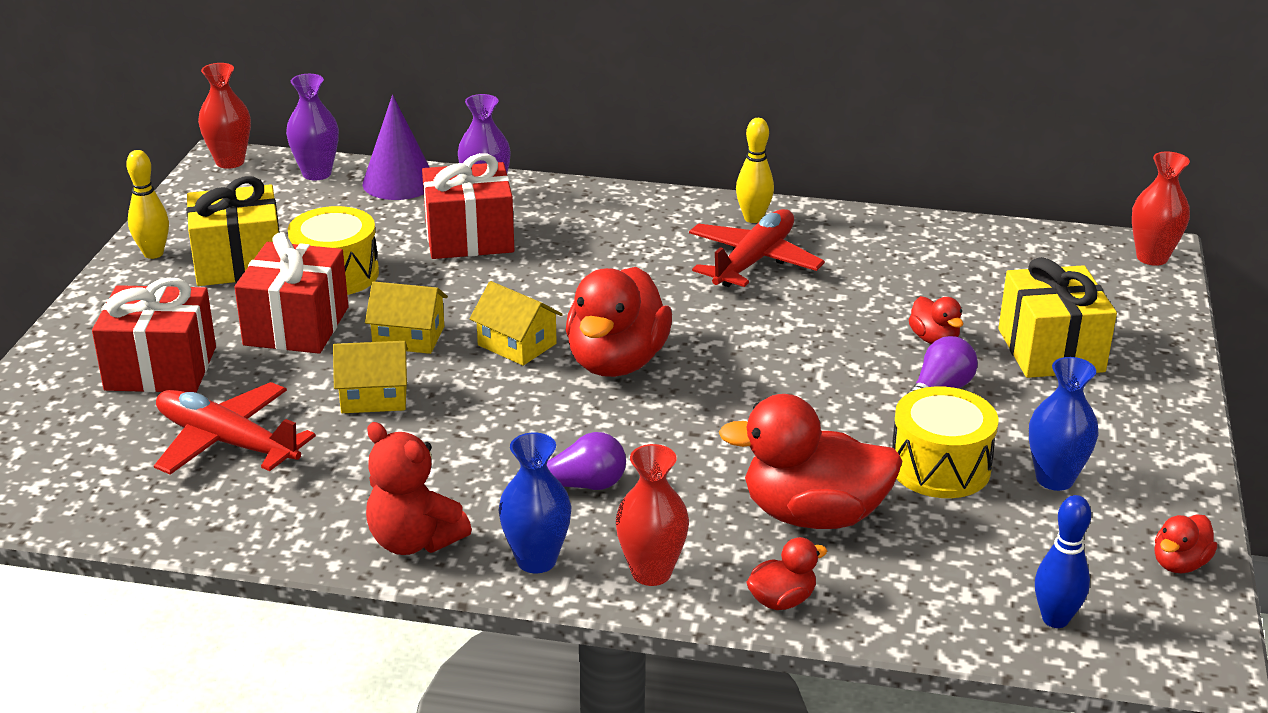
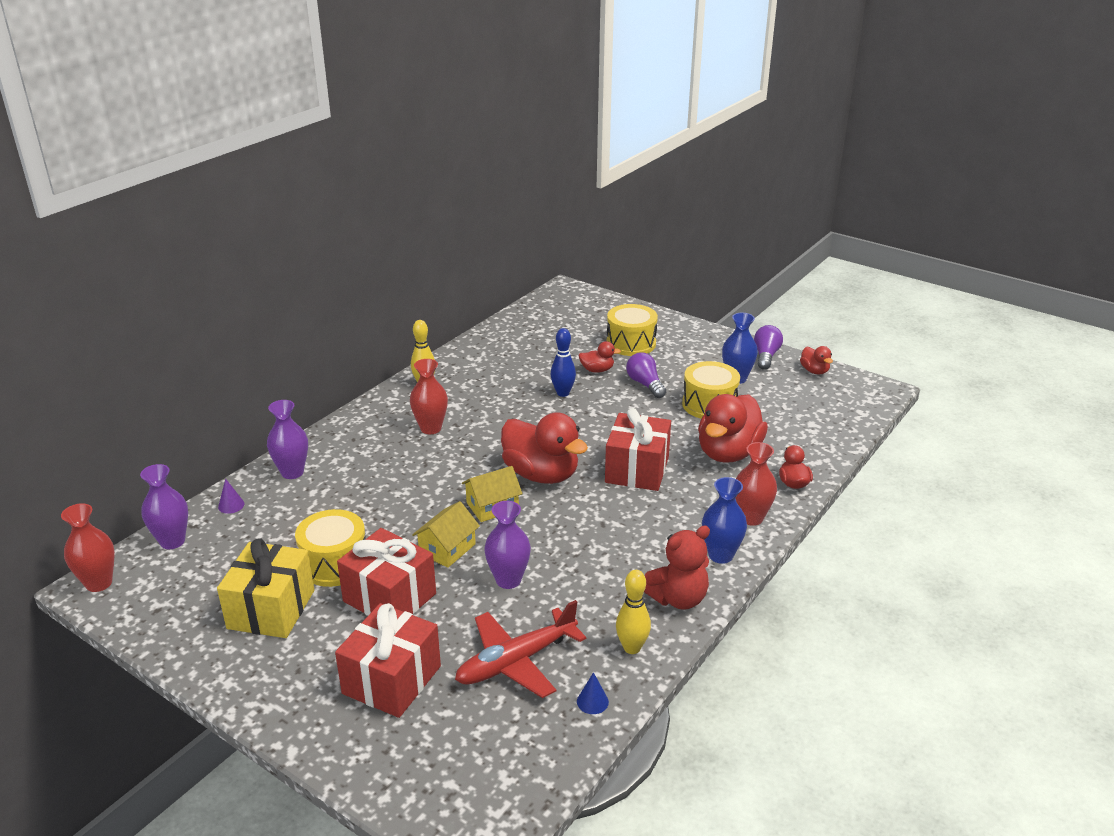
camera: 65 degrees left, 0 degrees up
yellow bowling pin [126,150,169,259] -> yellow bowling pin moved to [616,570,651,654]
yellow house [333,341,408,413] -> purple vase [484,501,531,589]
purple cone [362,95,430,200] -> purple cone [218,479,244,514], size x0.44
red gift [422,153,514,259] -> red gift moved to [605,408,671,491]
purple light bulb [517,432,626,490] -> purple light bulb moved to [754,325,783,370]
red plane [689,209,825,287] -> none
yellow gift [998,257,1117,378] -> yellow drum [607,304,658,356]
blue bowling pin [1035,495,1091,628] -> blue bowling pin moved to [551,328,576,397]
red vase [1132,151,1190,266] -> red vase moved to [410,359,448,434]
none -> blue cone [577,672,609,714]

